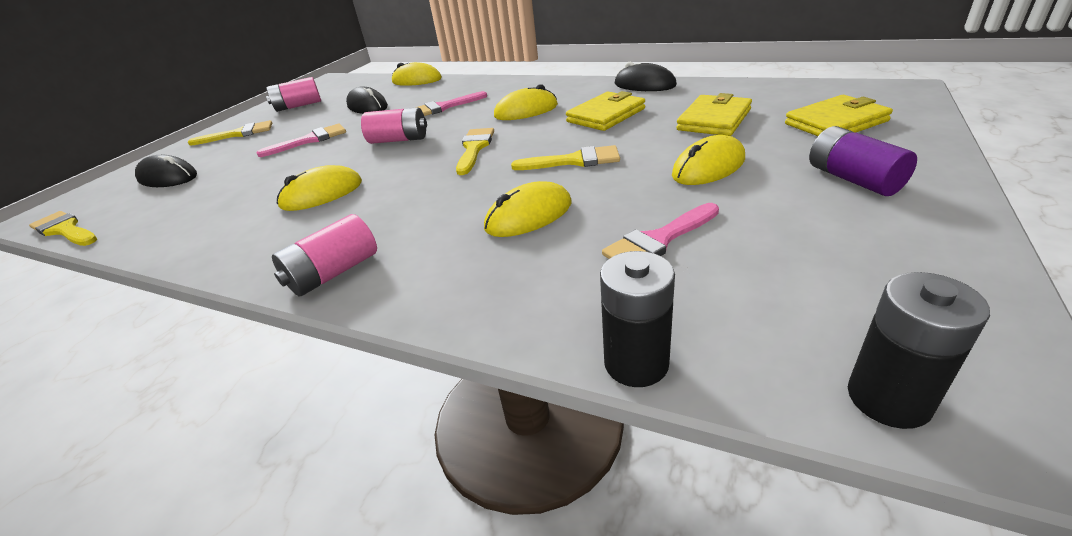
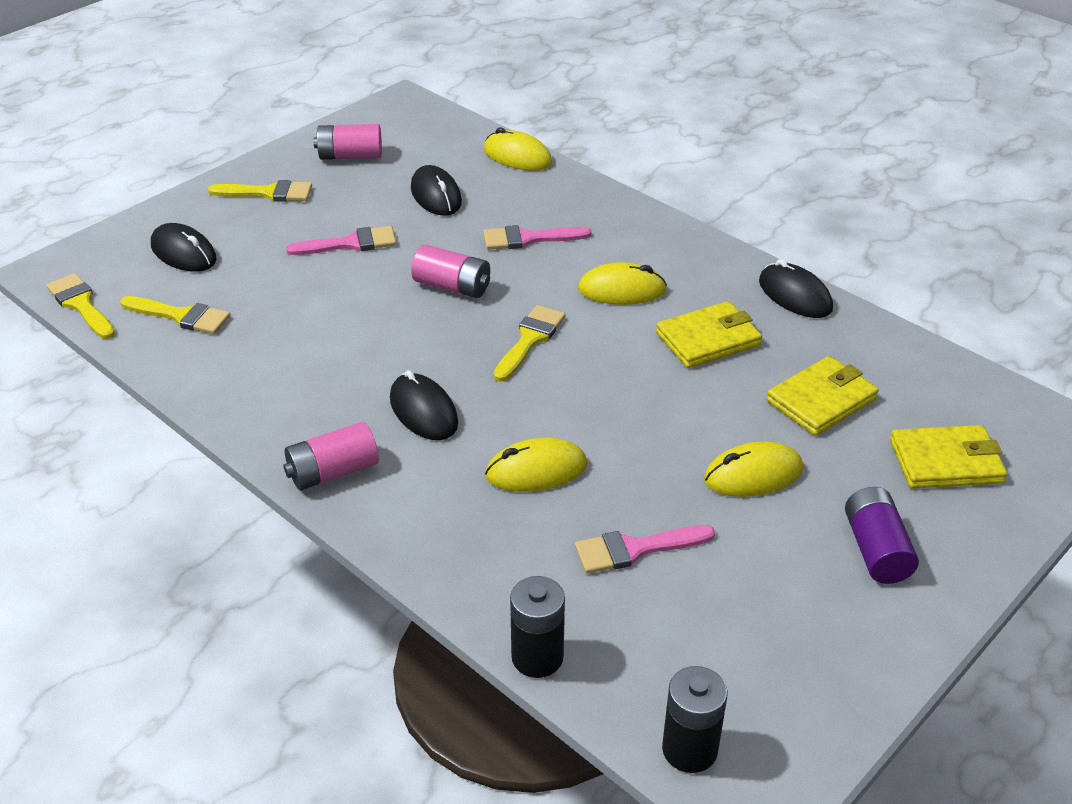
camera: 15 degrees right, 5 degrees up
yellow mouse [277,165,362,211] -> none
yellow brush [511,145,620,170] -> yellow brush moved to [120,296,231,334]
none -> black mouse [390,370,458,440]

